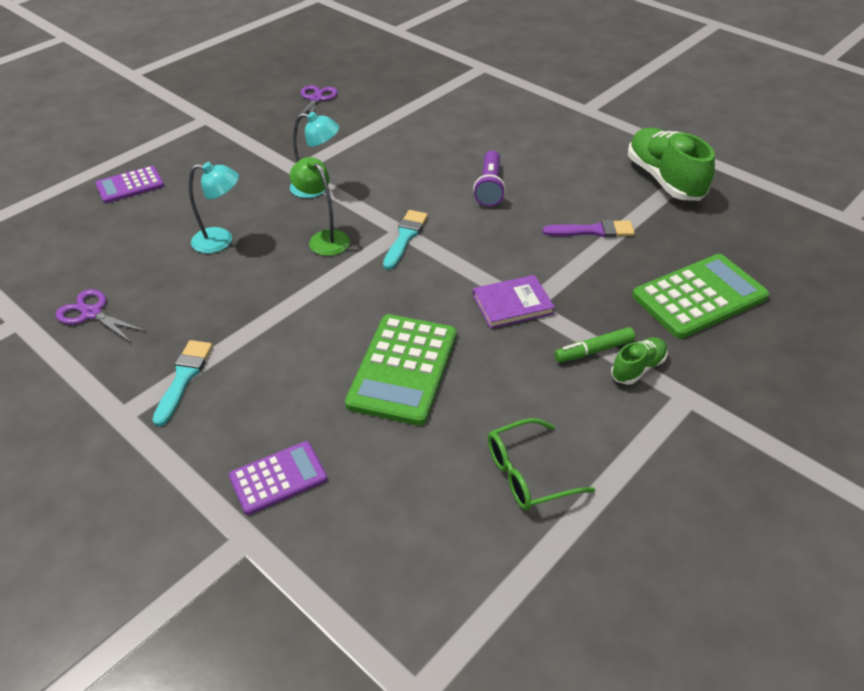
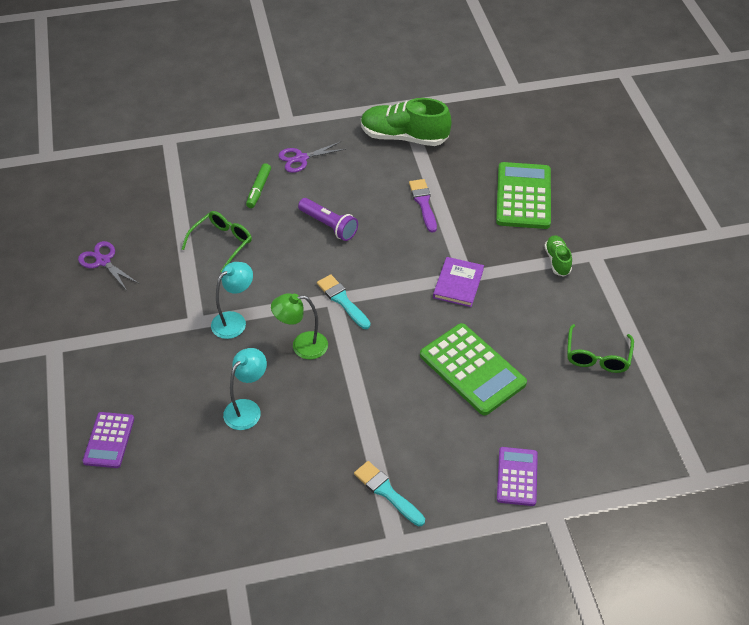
camera: 55 degrees left, 5 degrees up
purple scissors [56,289,147,342] -> purple scissors moved to [278,142,346,173]
purple brush [542,219,635,238] -> purple brush turned 45 degrees counterclockwise [409,179,437,233]
green marker [554,327,635,363] -> green marker moved to [246,163,271,208]
none -> green glasses [182,211,252,272]

